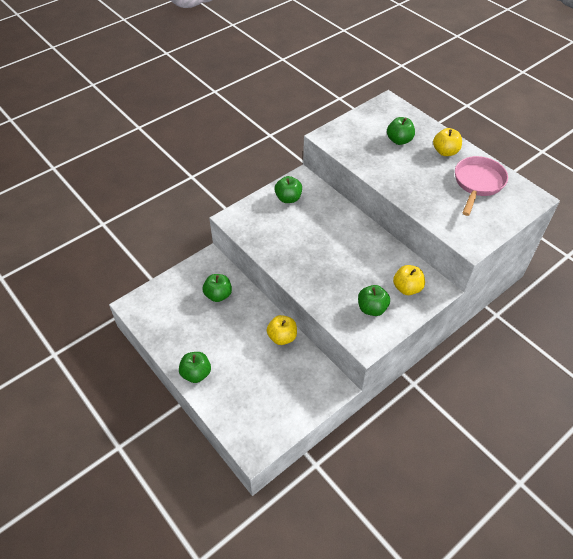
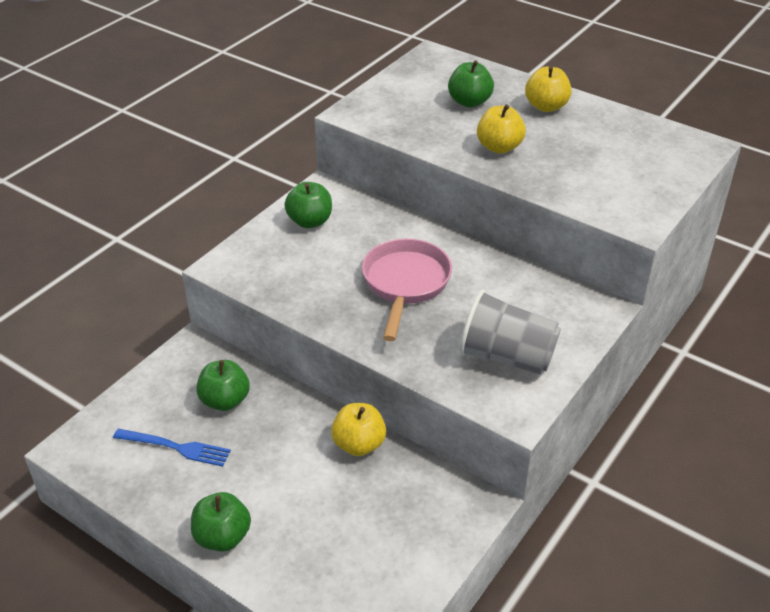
camera: 15 degrees left, 10 degrees down
green apple [358,285,390,316] -> grey cup [459,290,561,375]
yellow apple [393,265,425,295] -> yellow apple moved to [477,104,526,154]
pink pan [455,156,508,216] -> pink pan moved to [362,239,452,341]
none -> blue fork [113,429,231,467]

